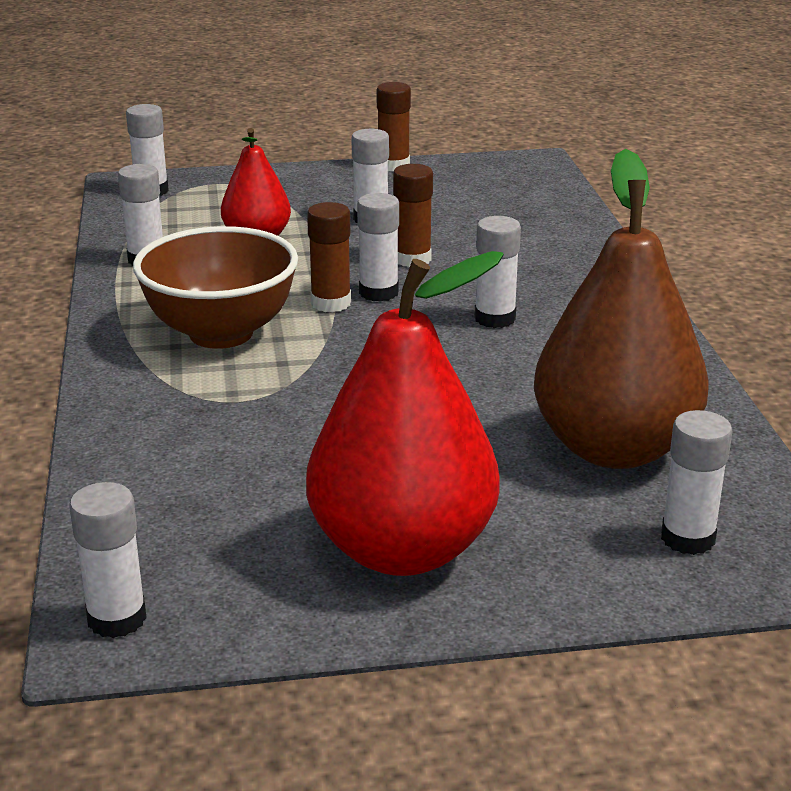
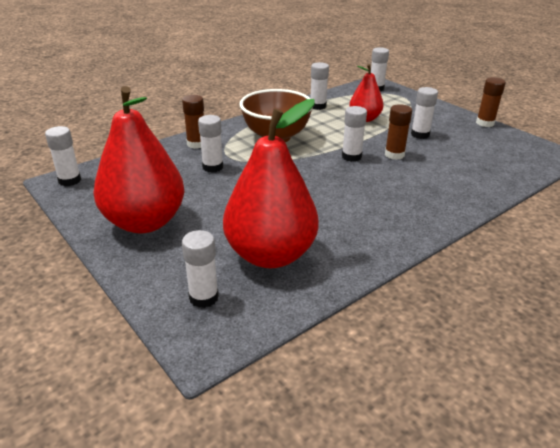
camera: 60 degrees right, 5 degrees up
brown glue stick [307,202,351,312] -> brown glue stick moved to [182,95,204,149]
white glue stick [474,216,521,328] -> white glue stick moved to [198,115,223,172]
brown pear [534,149,708,469] -> red pear [223,99,319,268]

